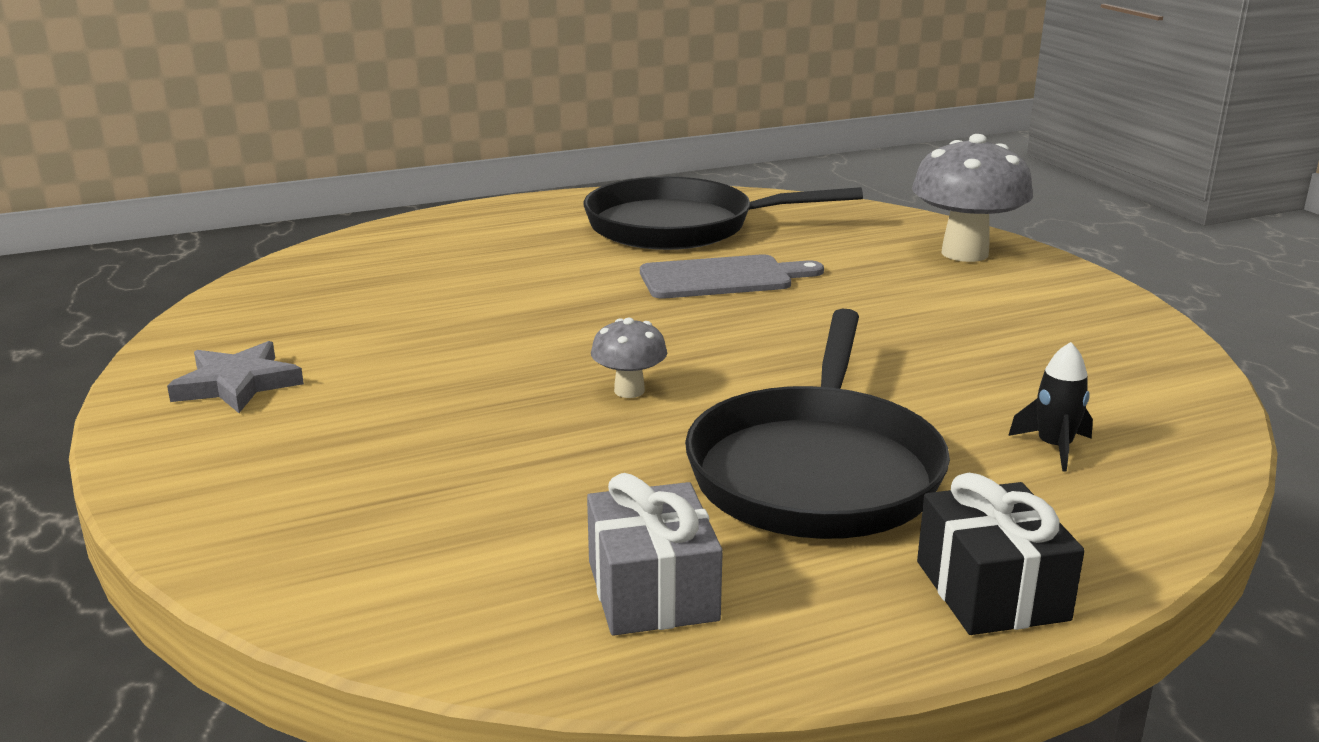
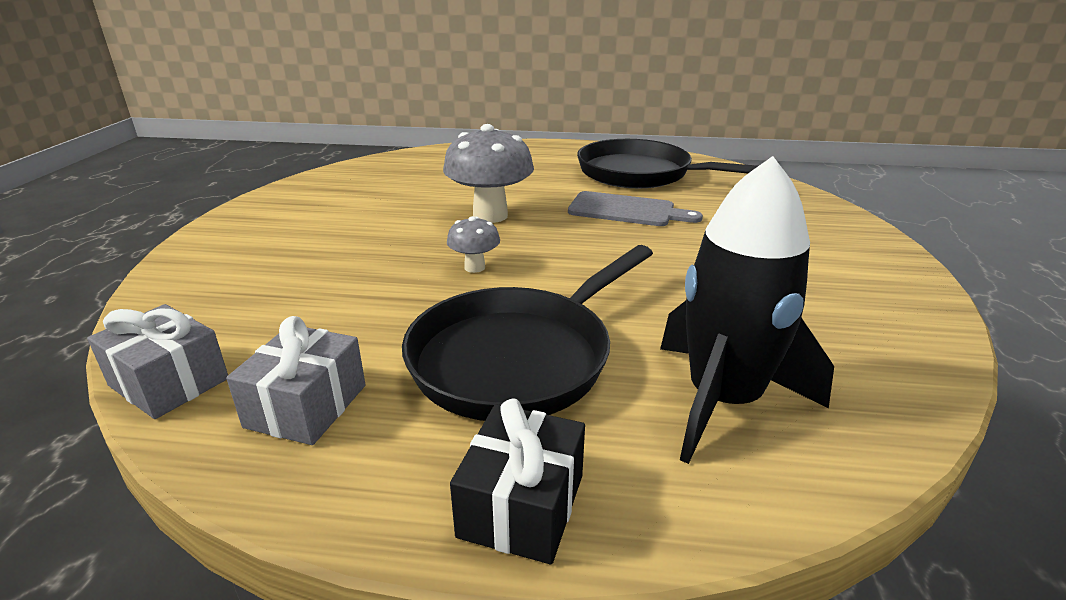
camera: 30 degrees right, 5 degrees up
grey star [167,341,304,413] -> none
grey mushroom [912,134,1033,262] -> grey mushroom moved to [443,124,534,223]
black rocket [1008,342,1093,472] -> black rocket [660,156,834,464], size x2.43
none -> grey gift [87,304,228,419]

